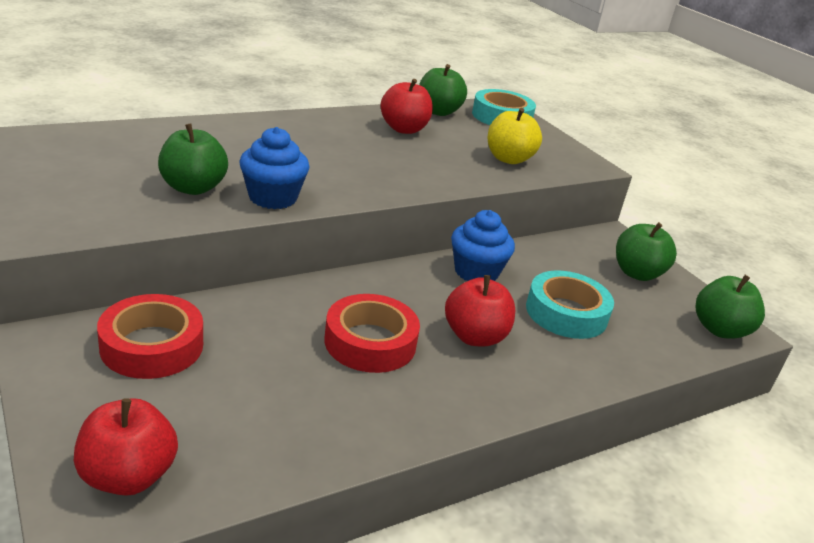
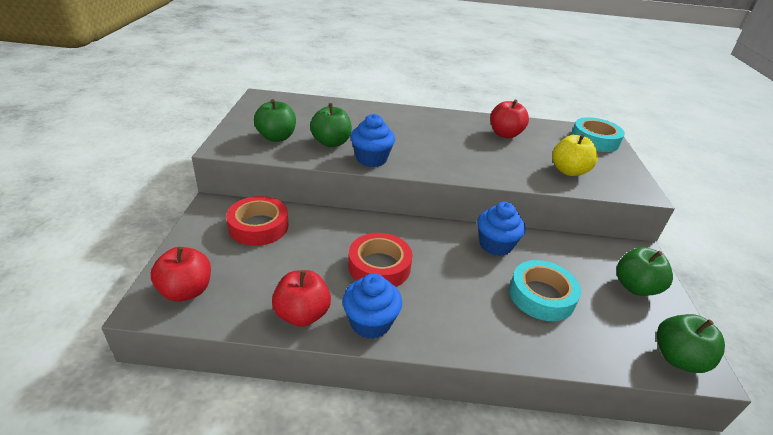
camera: 35 degrees right, 5 degrees up
green apple [419,64,467,116] -> green apple moved to [254,99,296,142]
red apple [445,275,515,346] -> red apple moved to [272,270,331,327]
none -> blue cupcake [343,273,402,339]

